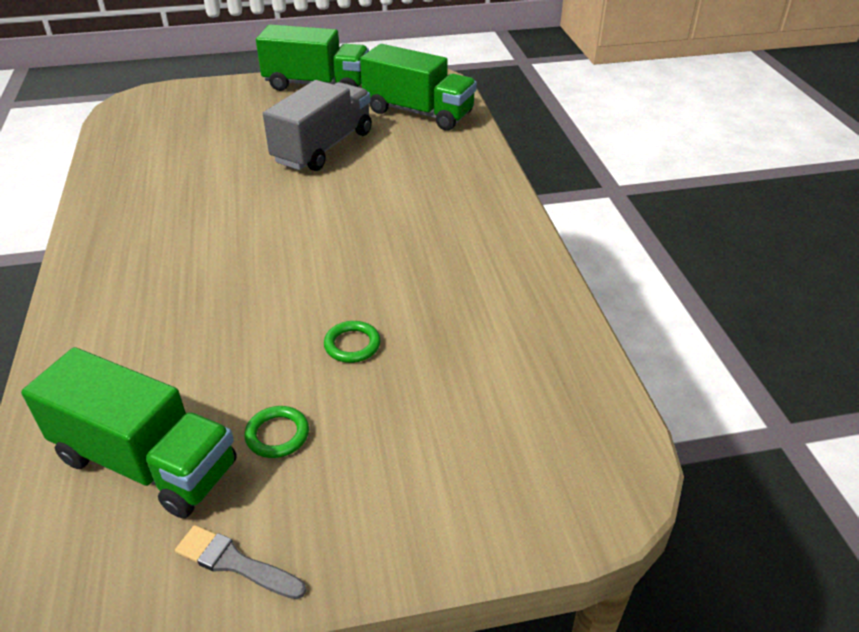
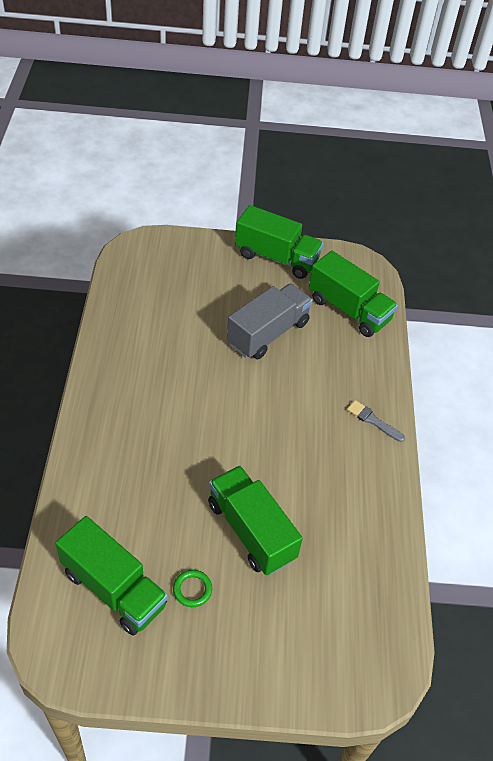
camera: 10 degrees right, 10 degrees up
grey brush [175,525,306,599] -> grey brush moved to [347,400,405,442]
green ring [324,321,381,363] -> green truck [208,466,303,575]

